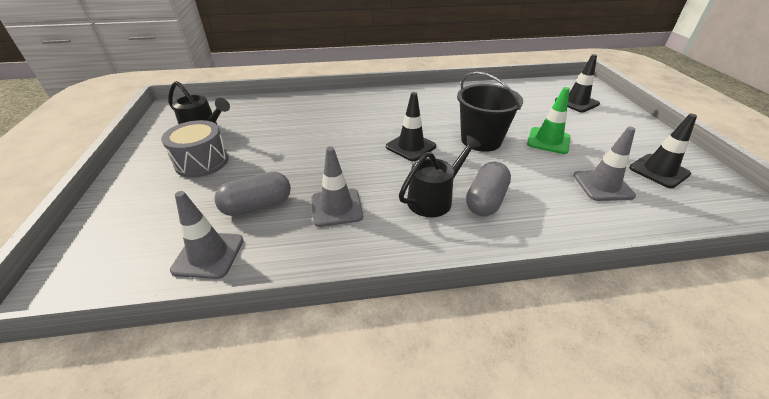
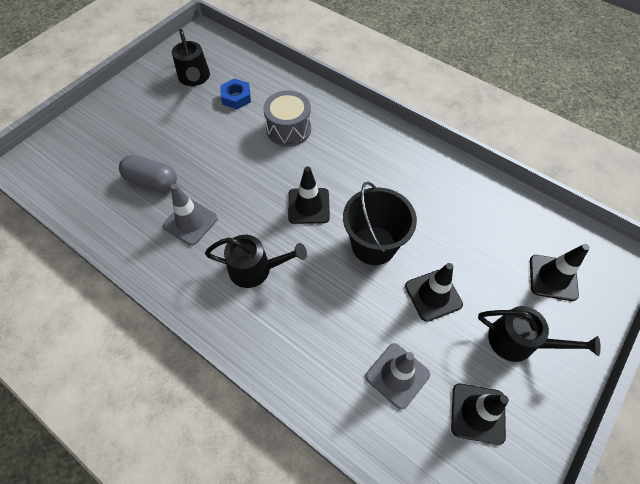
camera: 45 degrees right, 20 degrees up
grey drum [161,120,229,178] -> grey drum moved to [263,90,311,146]
grey traffic cone [170,191,244,279] -> none
grey capsule [466,162,511,216] -> none
green traffic cone [527,87,570,154] -> black traffic cone [405,263,463,322]
none -> blue nut [220,78,251,109]
none -> black watering can [478,306,601,362]

